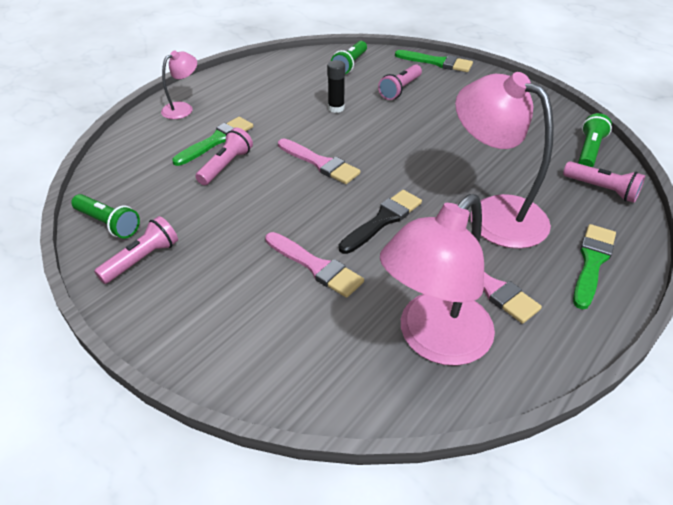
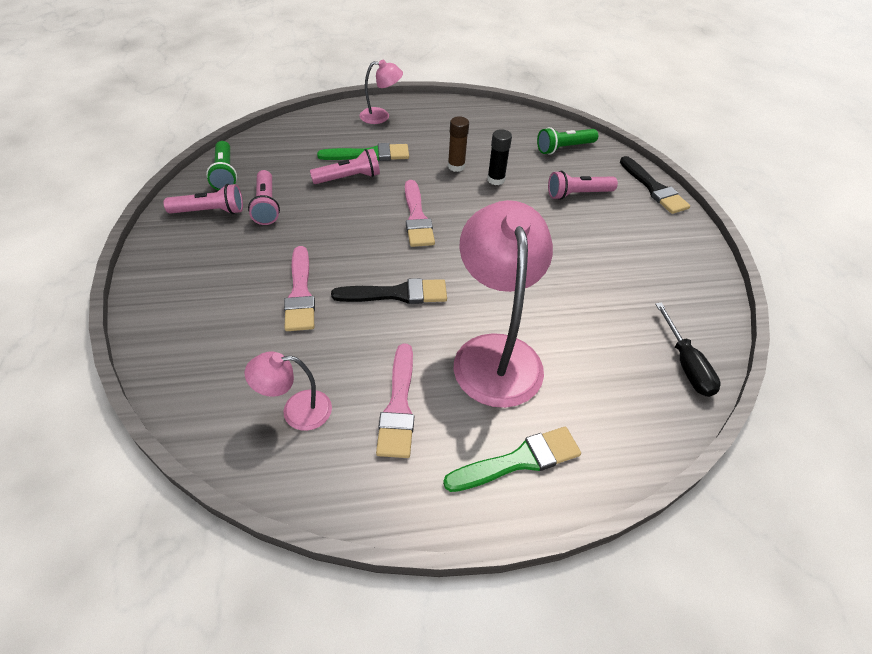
camera: 40 degrees right, 5 degrees up
pink lamp [380,194,495,366] -> pink lamp [245,351,332,431], size x0.49
green brush [395,50,473,72] -> black brush [620,156,690,214]
pink flashlight [563,161,645,203] -> pink flashlight moved to [248,170,280,225]
green flashlight [578,113,612,167] -> black screwdriver [655,302,721,397]
none -> brown glue stick [448,116,469,172]

